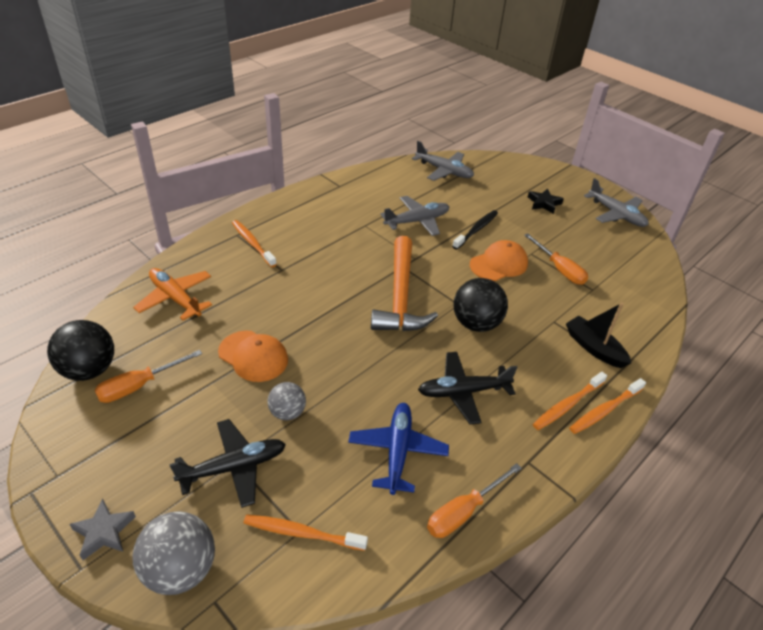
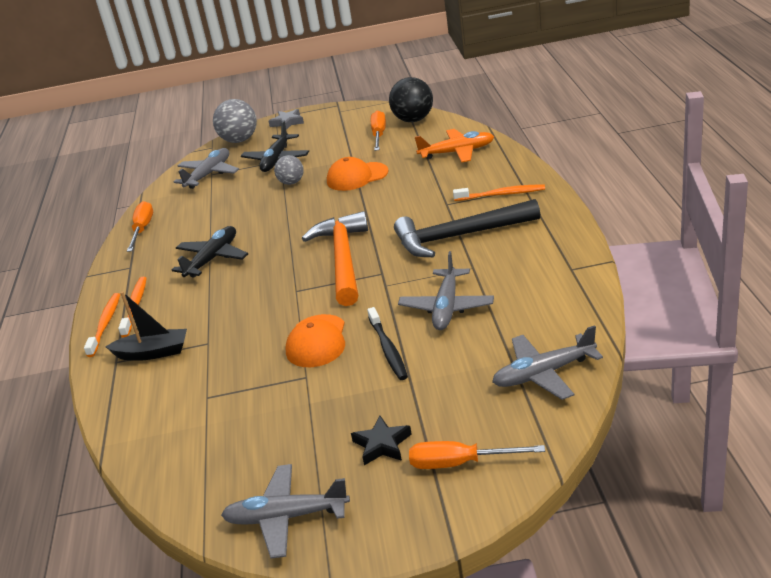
camera: 135 degrees right, 10 degrees down
orange toothbrush [244,514,368,551] -> grey plane [174,148,239,189]
blue plane [348,403,449,495] -> none
orange hammer [371,236,438,331] -> orange hammer turned 45 degrees clockwise [302,211,368,306]
black ball [453,278,508,332] -> none
orange screwdriver [524,233,588,285] -> orange screwdriver moved to [409,441,545,469]
none -> black hammer [394,199,540,257]

